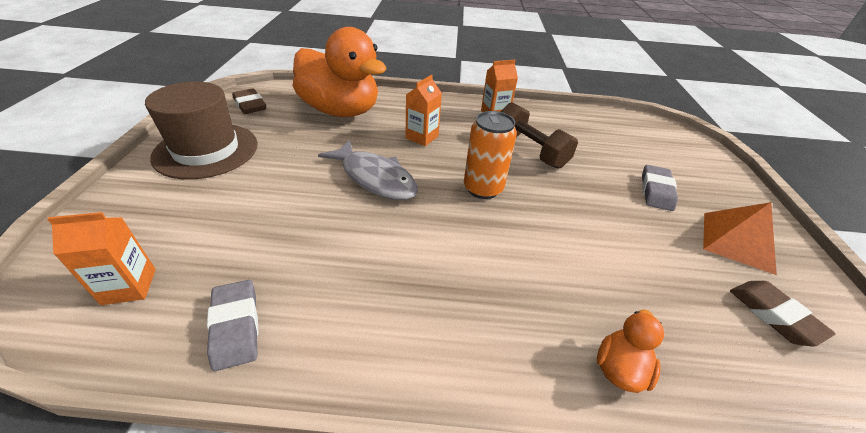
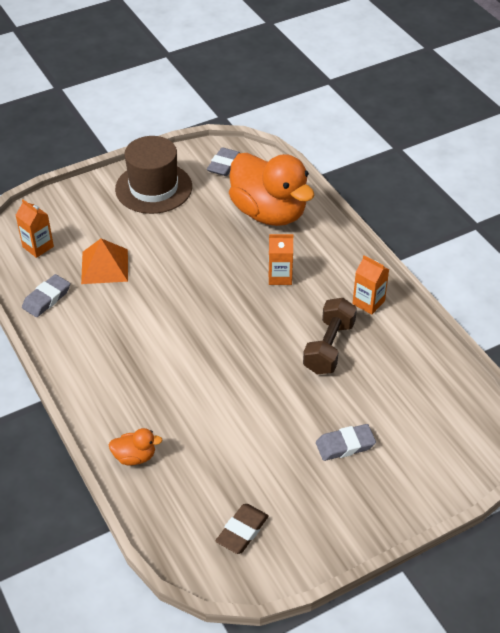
camera: 60 degrees right, 5 degrees up
brown eraser [232,88,266,114] -> grey eraser [207,147,240,176]
orange duck [293,27,387,117] -> orange duck turned 45 degrees counterclockwise [229,153,315,226]
grey fish [318,139,418,200] -> none
orange can [464,111,517,199] -> none
orange pyramid [703,202,777,275] -> orange pyramid moved to [81,238,128,284]

